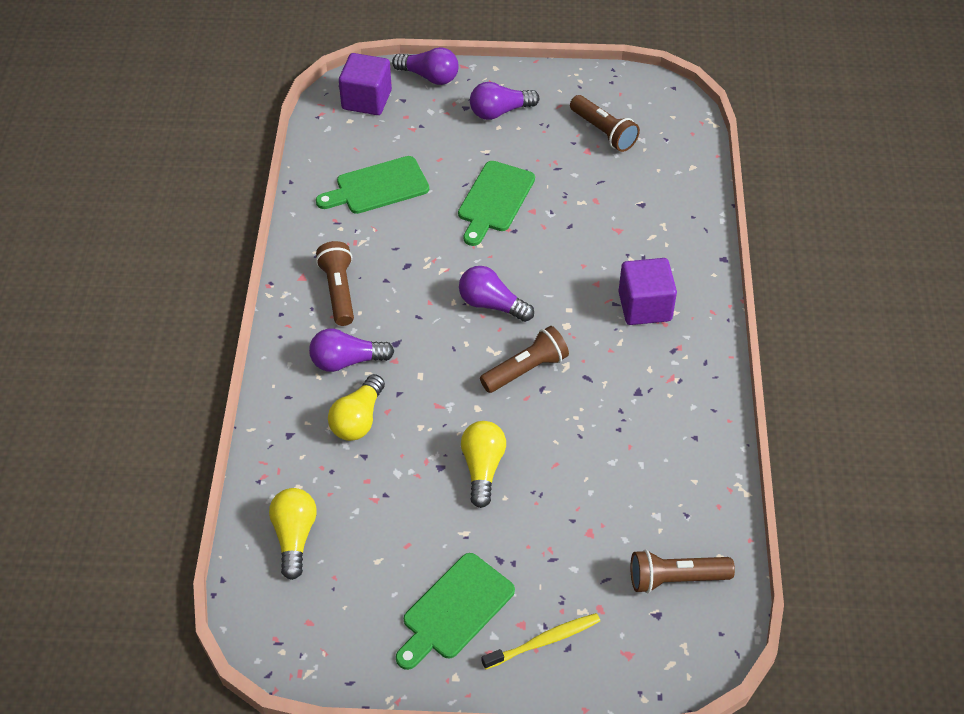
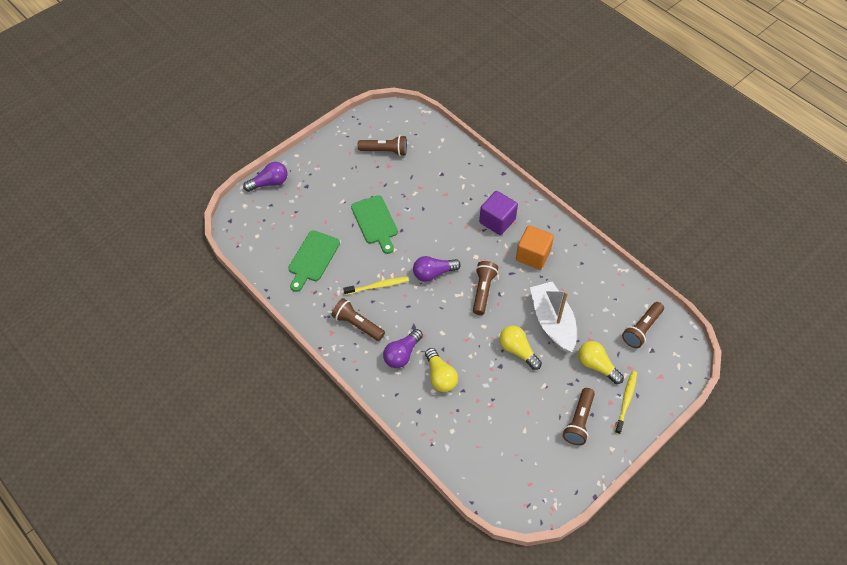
camera: 45 degrees left, 5 degrees up
yellow light bulb [269,488,317,580] -> yellow light bulb moved to [578,341,624,384]
purple cube [339,53,392,115] -> none
green cutting board [396,553,515,670] -> brown flashlight [563,388,595,445]
purple light bulb [470,82,539,120] -> none
none -> yellow toothbrush [343,277,409,295]
none -> orange cube [516,225,554,270]
none -> white boat [530,282,577,353]

